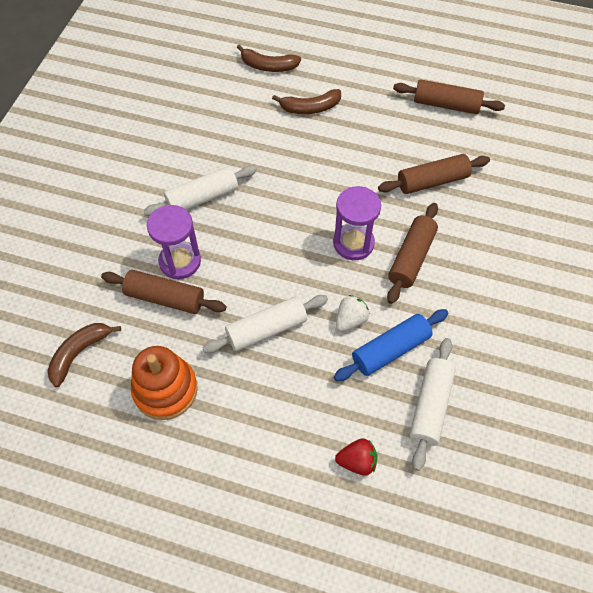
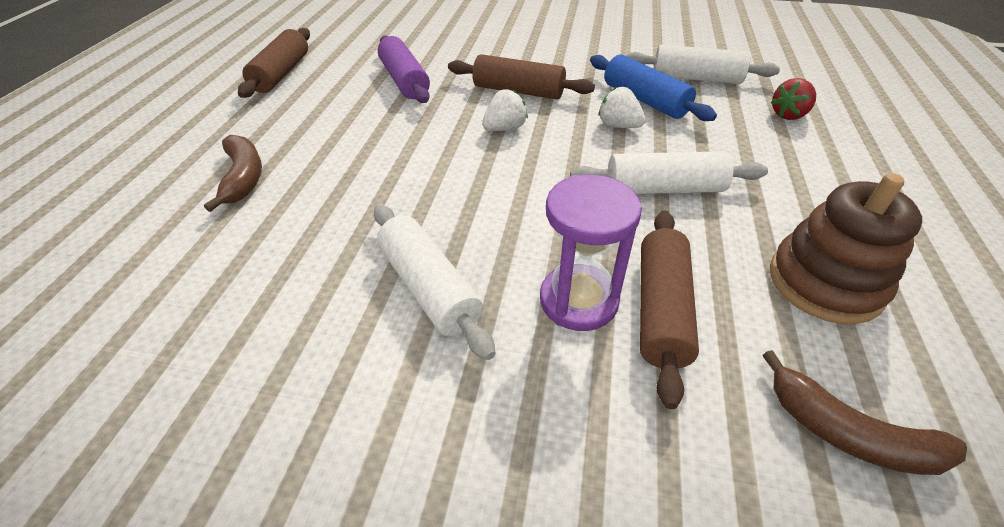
camera: 95 degrees left, 15 degrees down
orange stacking toy [131,346,198,420] -> brown stacking toy [770,173,922,324]
white rolling pin [203,295,328,353] -> white rolling pin turned 60 degrees counterclockwise [570,151,768,194]
brown banana [237,44,301,72] -> none
purple hourglass [333,186,381,260] -> white strawberry [482,89,528,131]
red strawberry [335,438,377,476] -> red strawberry turned 120 degrees counterclockwise [771,78,816,120]
brown rolling pin [378,154,490,194] -> purple rolling pin [378,35,430,103]

